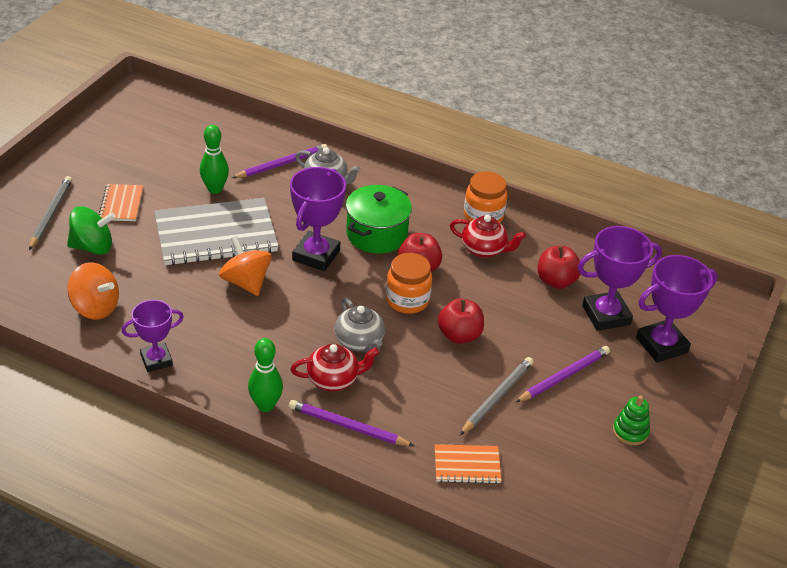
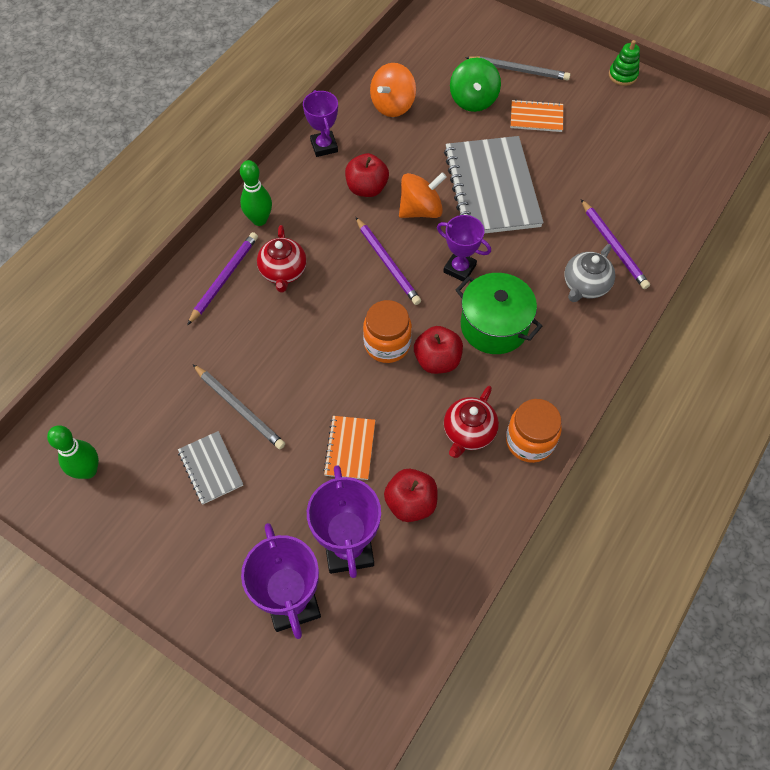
camera: 100 degrees right, 20 degrees up
green bowling pin [200,125,229,194] -> green bowling pin moved to [47,425,99,479]
purple trophy [290,167,346,271] -> purple trophy [437,215,491,281], size x0.65
grey teapot [335,298,385,353] -> none
orange notebook [435,444,502,484] -> orange notebook moved to [323,416,375,480]
red apple [438,298,484,344] -> red apple moved to [345,153,389,197]
purple pencil [516,346,610,402] -> purple pencil moved to [356,217,421,305]
green stacking toy [613,395,650,445] -> green stacking toy moved to [609,40,640,86]
none -> grey notebook [178,431,243,504]

